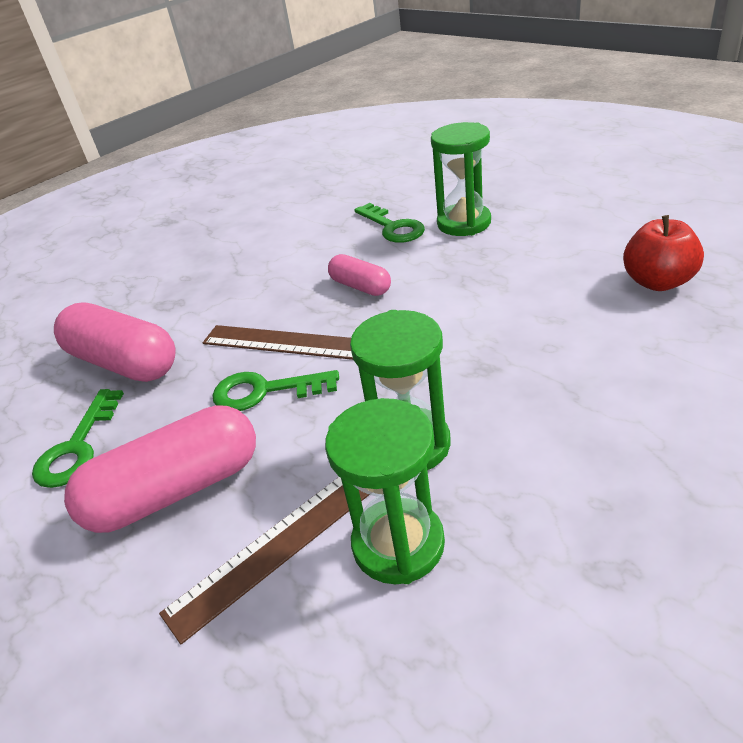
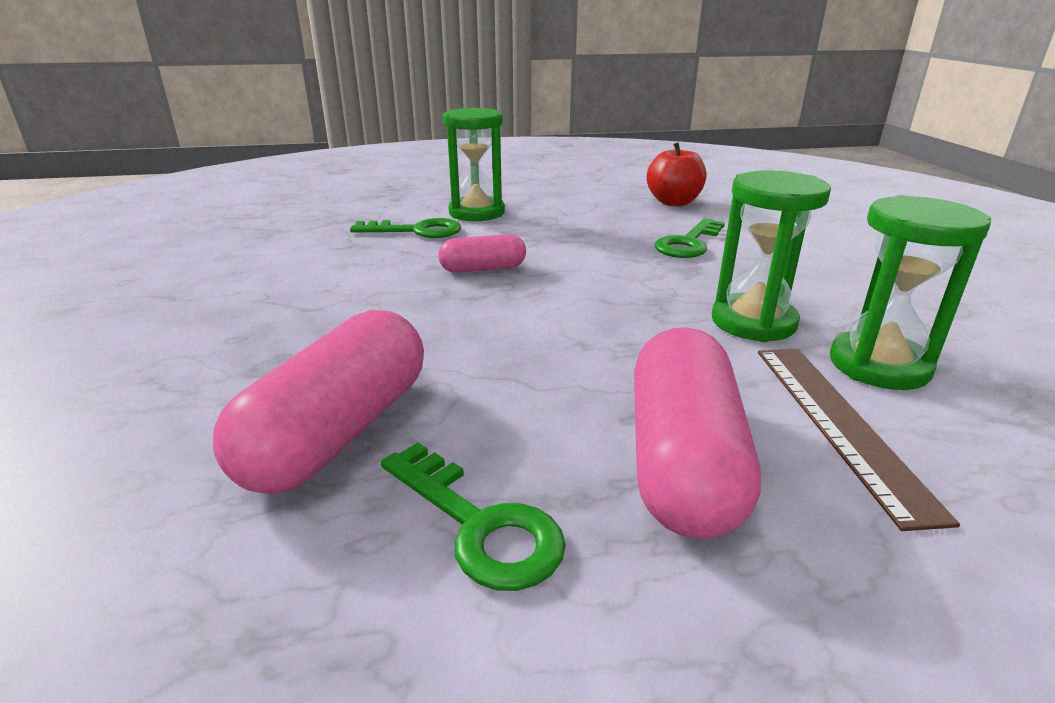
camera: 60 degrees left, 10 degrees down
pink capsule [54,302,176,382] -> pink capsule turned 45 degrees counterclockwise [213,310,424,494]
brown ruler [203,325,353,360] -> none
green key [213,370,339,411] -> green key moved to [654,218,725,258]

